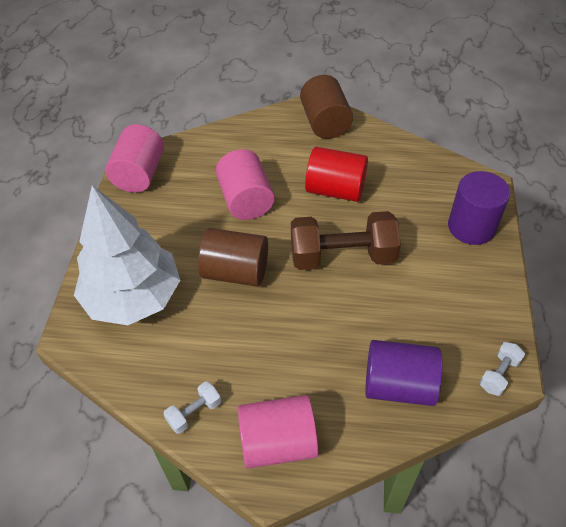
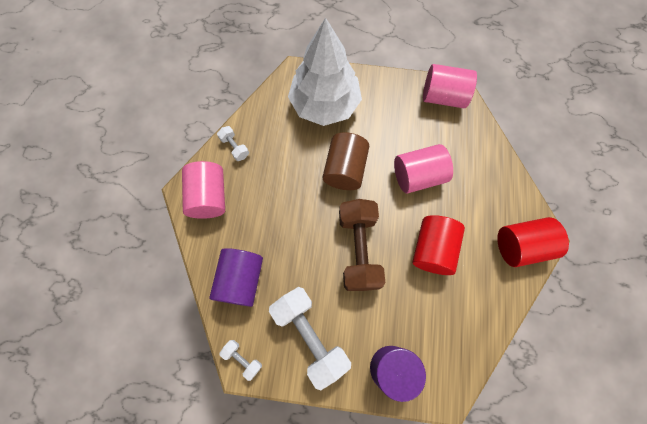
camera: 90 degrees right, 20 degrees up
brown cylinder [300,75,353,139] -> red cylinder [497,217,569,267]
none -> white dumbbell [269,287,351,390]

